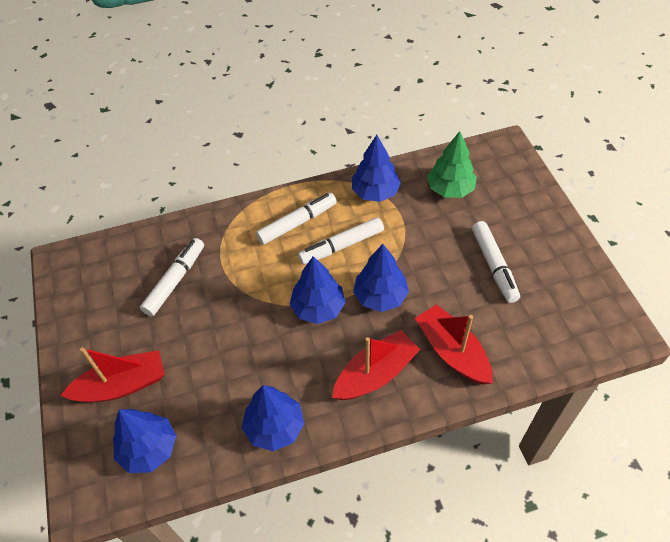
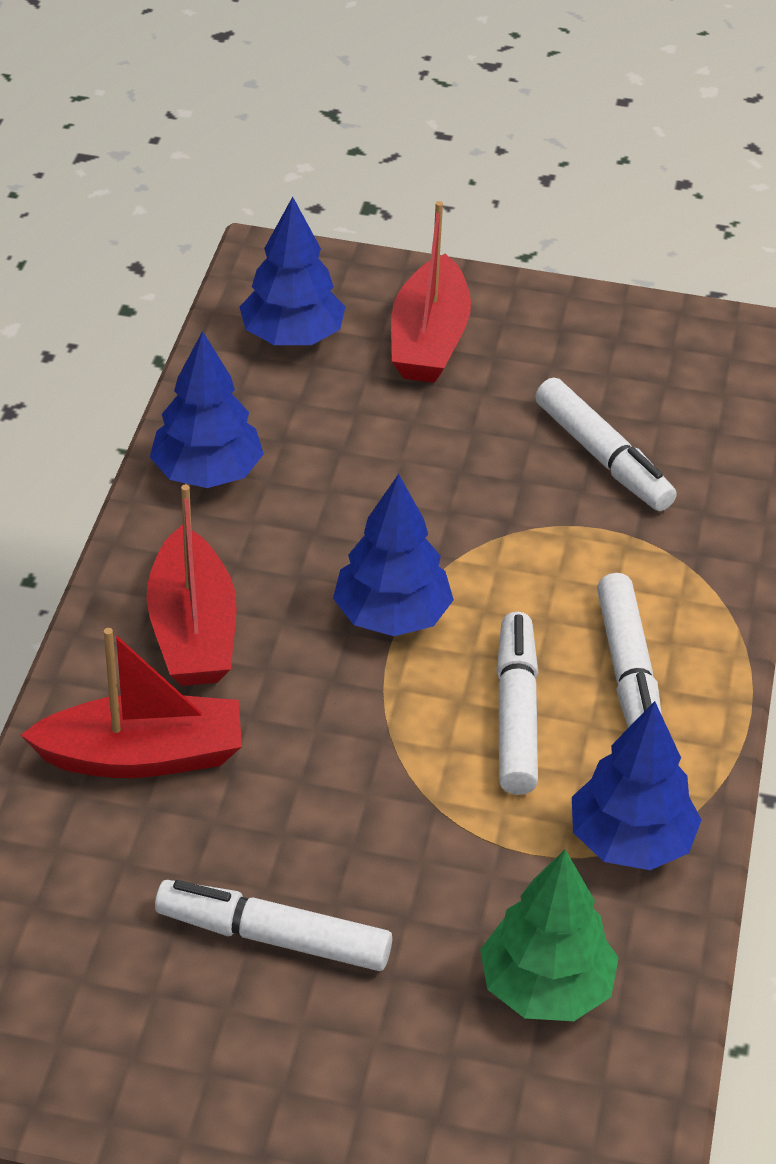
camera: 115 degrees right, 10 degrees down
blue tree [353,244,409,312] -> none

